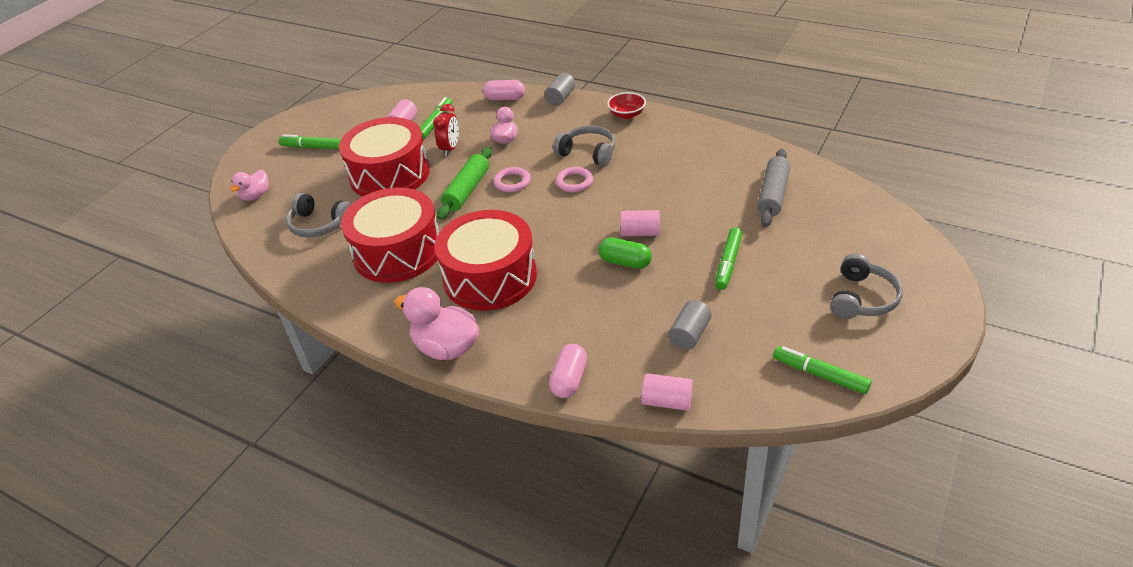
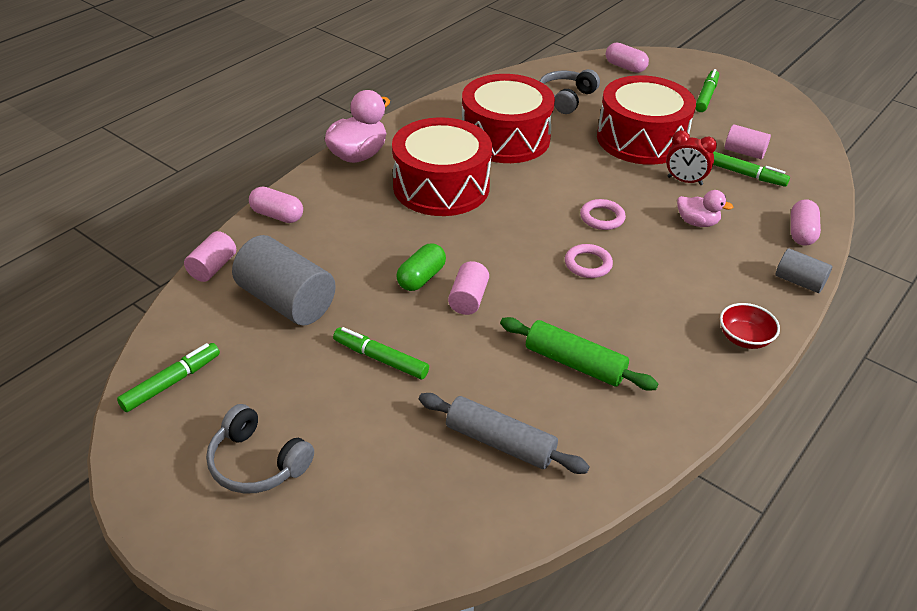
camera: 95 degrees right, 0 degrees up
pink duck [230,170,269,201] -> pink capsule [606,42,649,73]
green rolling pin [437,147,492,220] -> green rolling pin moved to [500,317,658,391]
grey headphones [553,125,615,166] -> none
grey cylinder [668,300,712,350] -> grey cylinder [232,235,336,325], size x1.84

